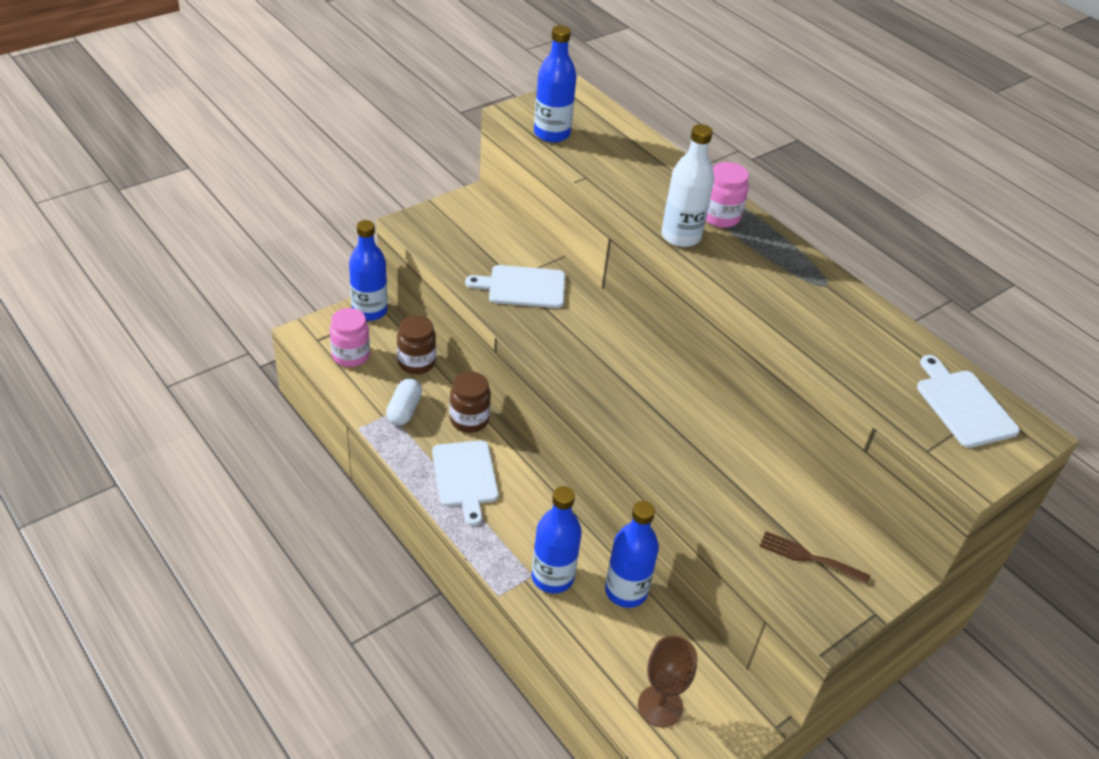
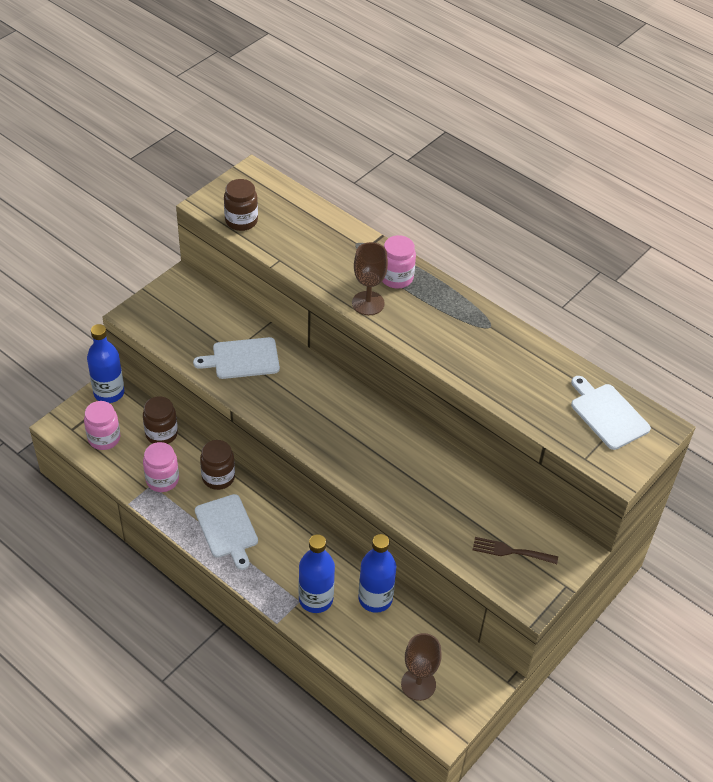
camera: 10 degrees left, 5 degrees up
white capsule [386,379,422,426] -> pink jar [143,442,179,492]
blue bottle [534,25,577,143] -> brown jar [224,179,258,231]
white bottle [661,124,714,247] -> brown goblet [352,242,388,315]

